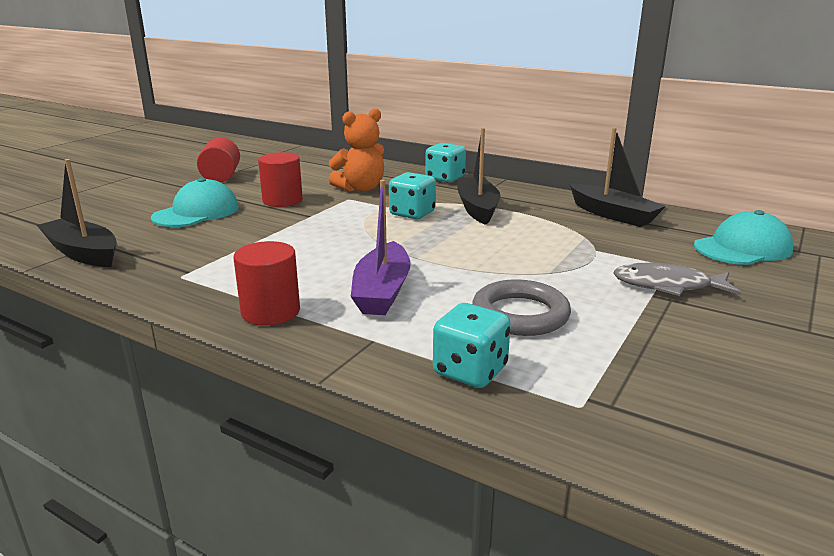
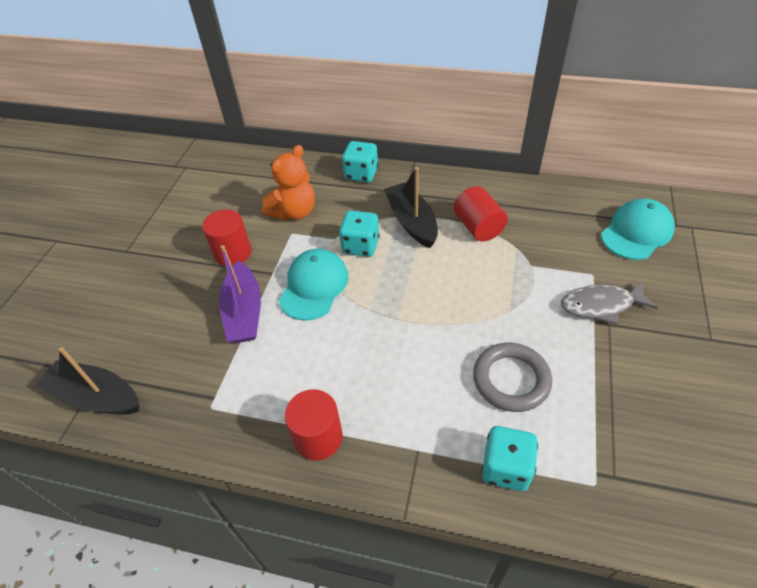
camera: 15 degrees left, 25 degrees up
turquoise cap [151,178,239,227] -> turquoise cap moved to [279,249,349,321]
red cylinder [197,137,240,183] -> red cylinder moved to [454,186,508,242]
purple boat [351,180,411,315] -> purple boat moved to [219,245,261,343]
black boat [570,128,666,227] -> none

